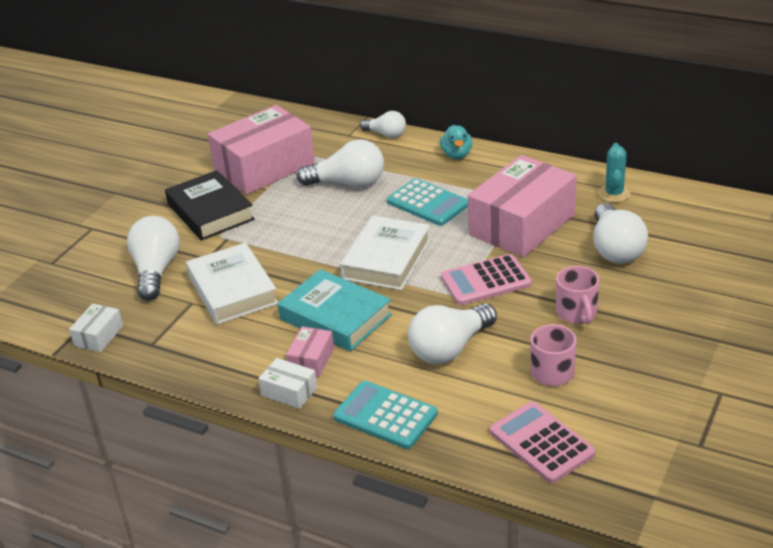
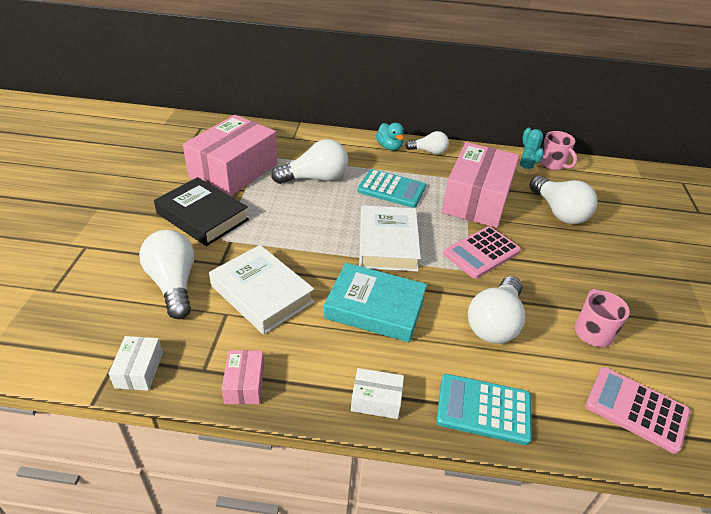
camera: 25 degrees left, 5 degrees up
pink box [286,326,334,377] -> pink box moved to [222,350,264,404]
white light bulb [360,111,406,138] -> white light bulb moved to [405,131,449,154]
pink mug [556,266,599,324] -> pink mug moved to [540,131,577,170]

